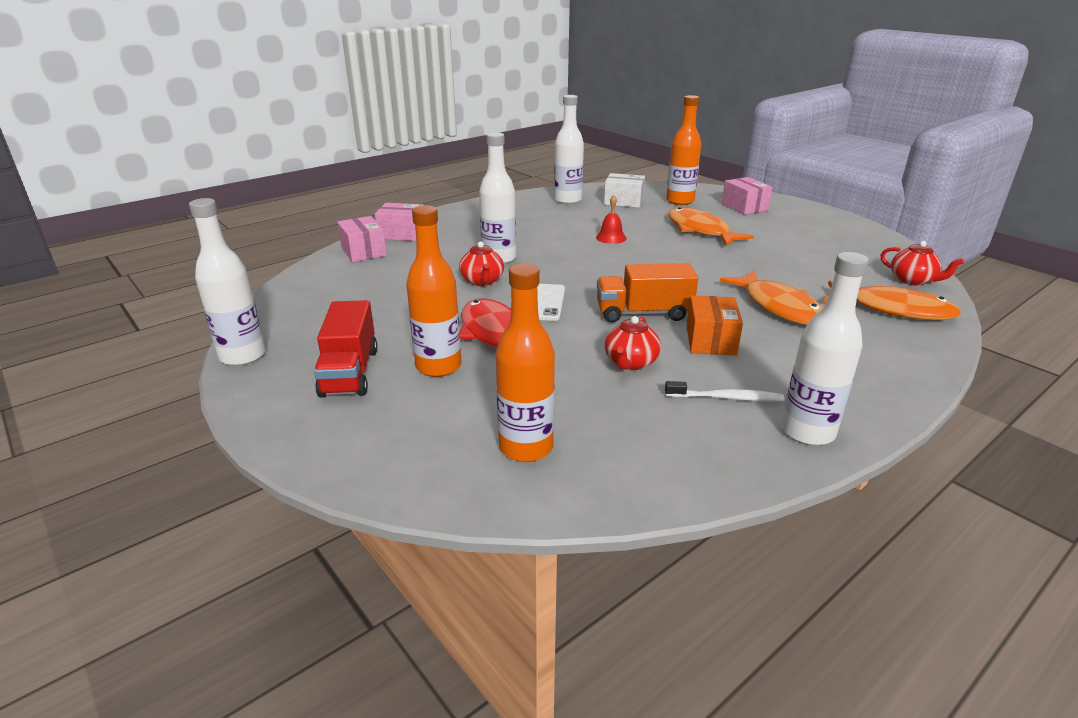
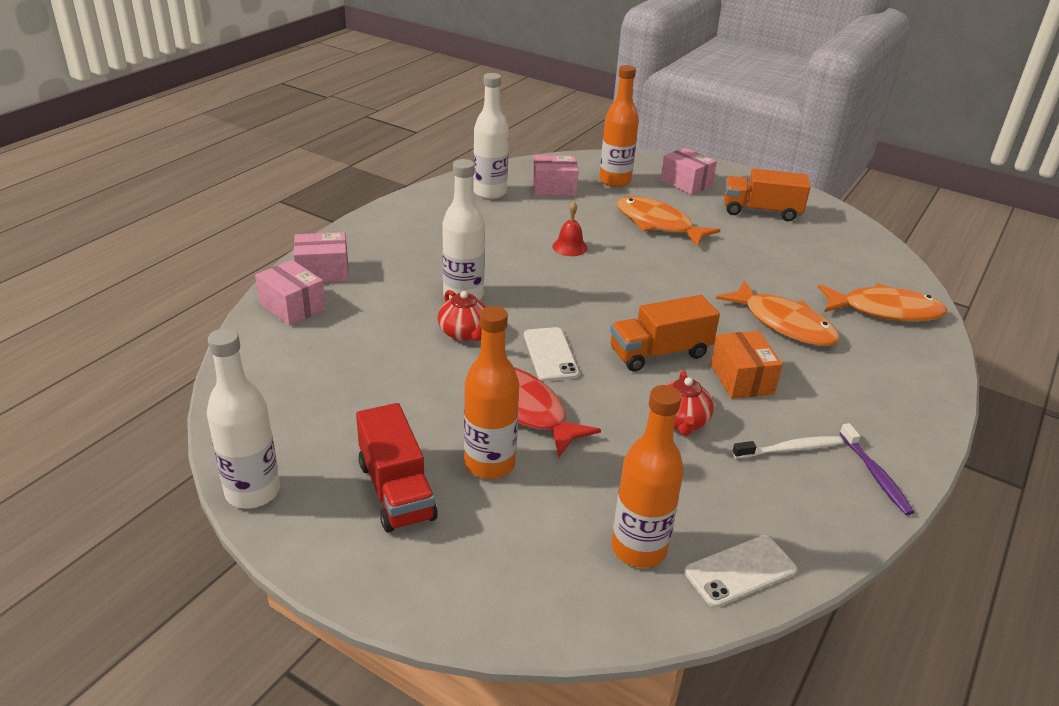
camera: 20 degrees left, 5 degrees up
white box [604,173,645,208] -> pink box [532,155,579,196]
white bottle [781,252,869,446] -> purple toothbrush [840,423,914,516]
red teapot [881,241,964,286] -> none
none -> white phone [684,535,797,608]
none -> orange truck [724,169,811,221]

